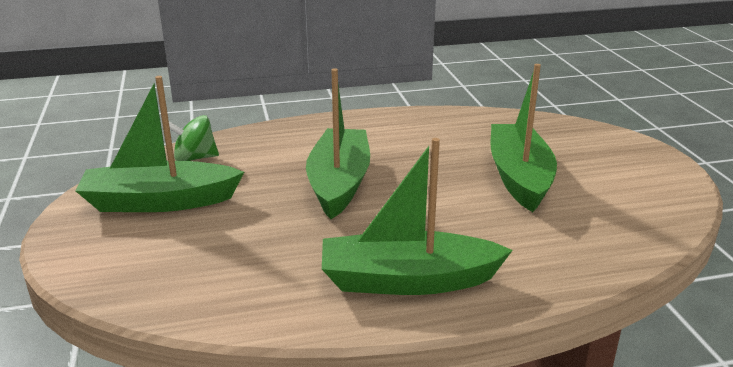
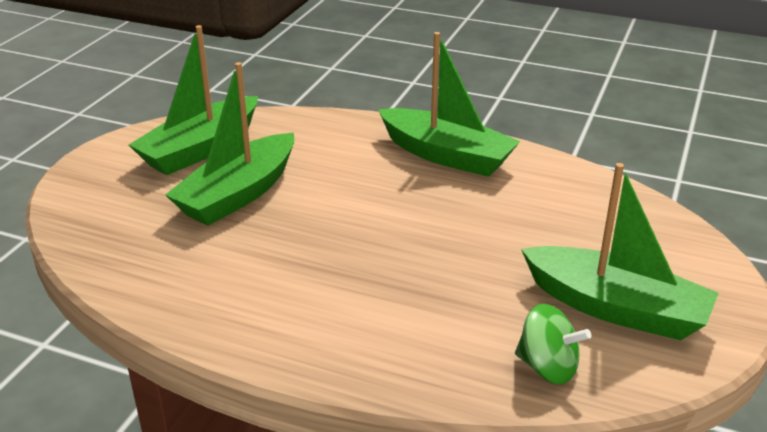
camera: 145 degrees left, 5 degrees up
green boat [306,68,370,219] -> green boat moved to [129,25,258,175]

